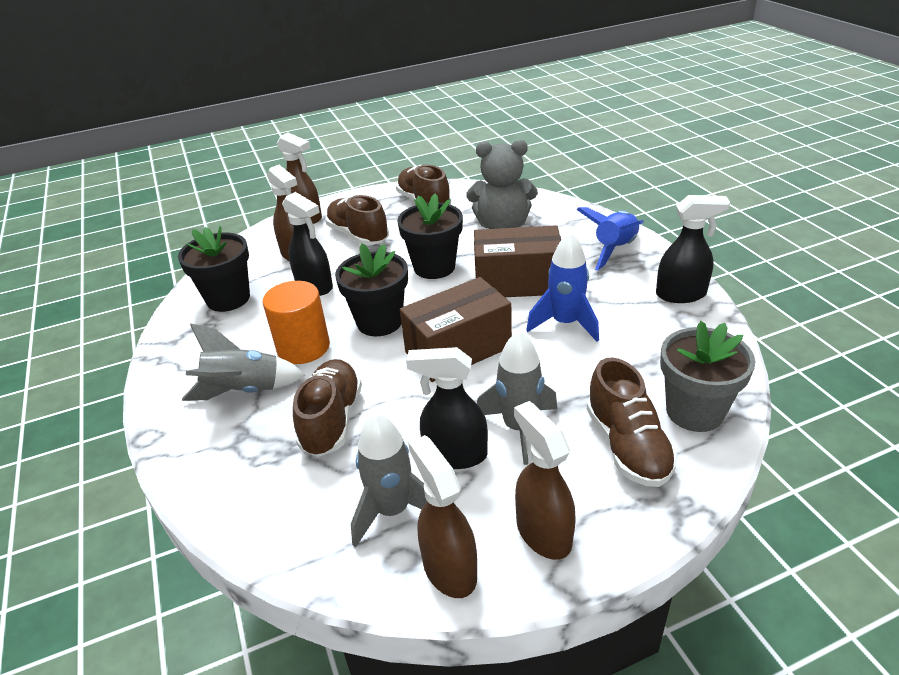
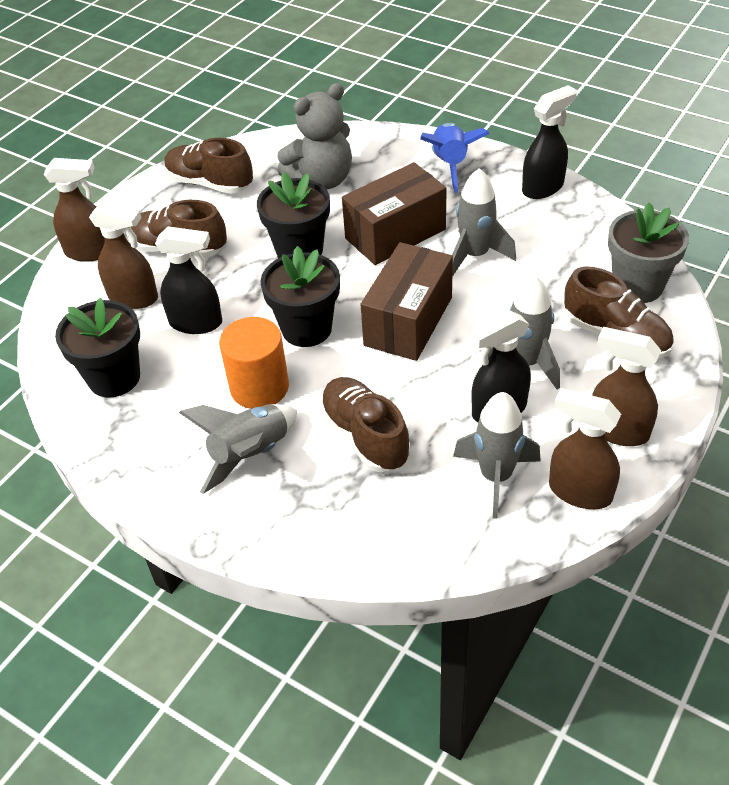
camera: 35 degrees left, 10 degrees up
blue rocket [526,232,599,342] -> grey rocket [452,168,516,277]

